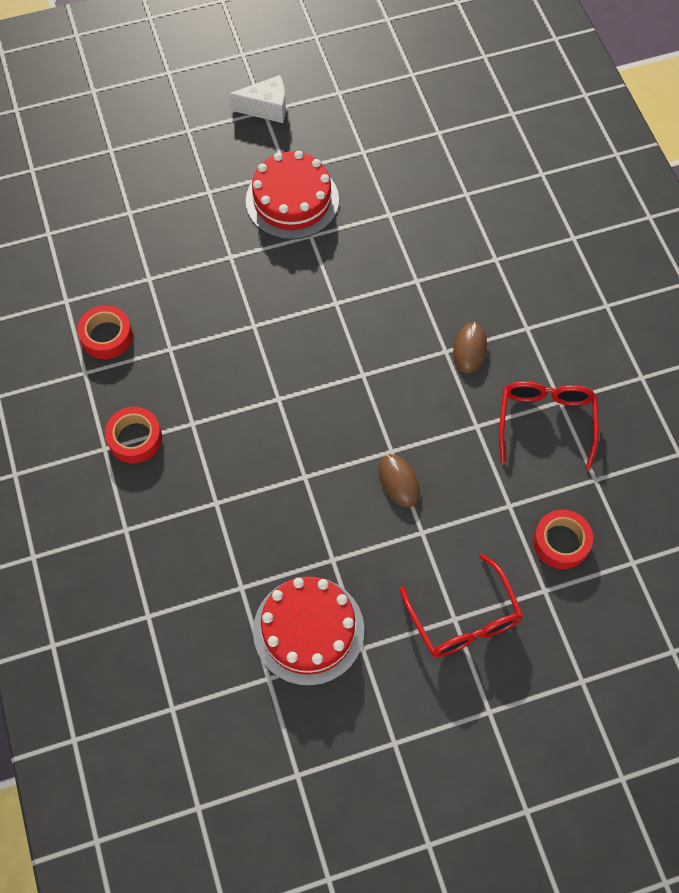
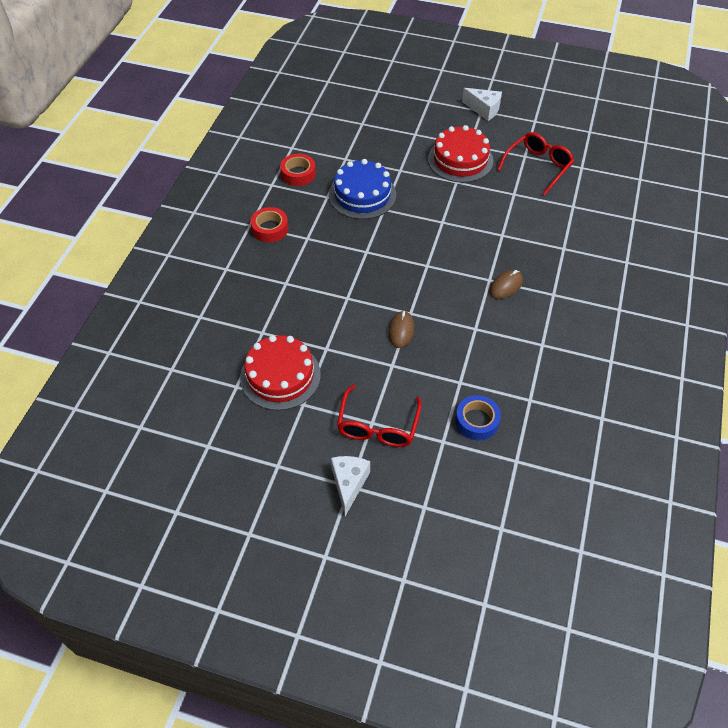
camera: 35 degrees right, 10 degrees down
red glasses [499,381,599,470] -> red glasses moved to [497,132,574,195]
red tape [533,510,593,569] -> blue tape [455,395,501,440]
none -> blue cake [329,159,396,219]
none -> white cheese [331,456,370,516]

